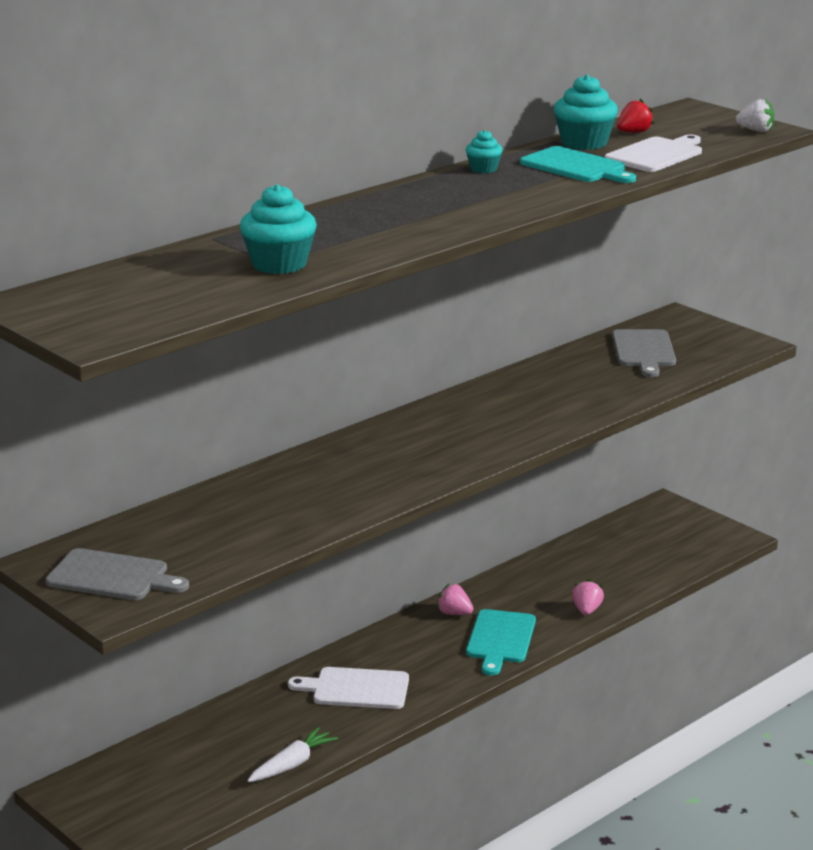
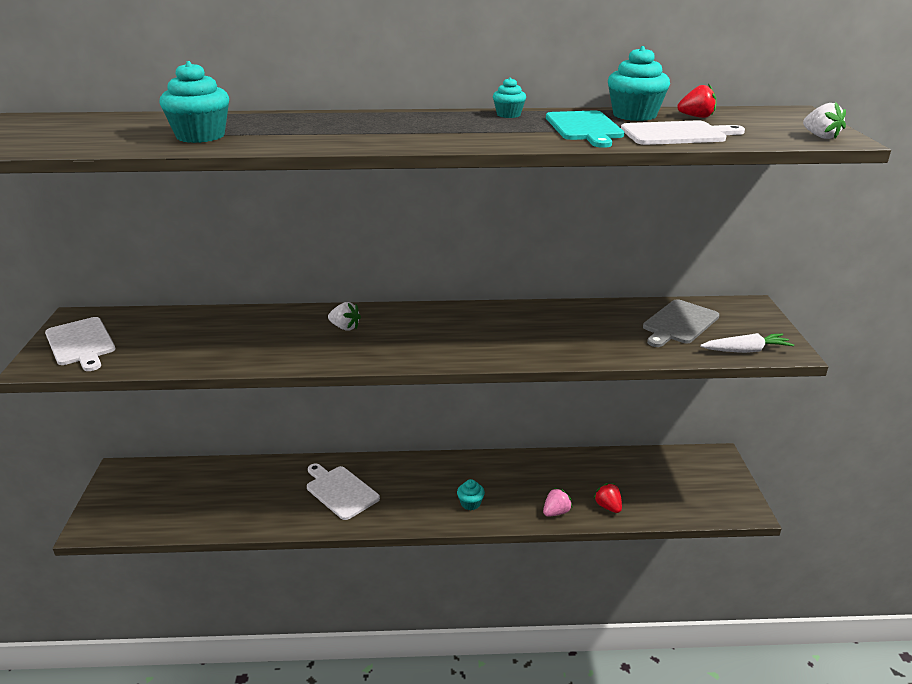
camera: 40 degrees right, 5 degrees up
grey cutting board [45,548,189,600] -> white cutting board [45,317,115,371]
white carrot [247,727,338,782] -> white carrot moved to [700,333,794,353]
pink strawberry [436,583,474,615] -> none
turquoise cutting board [466,609,536,675] -> turquoise cupcake [457,479,485,510]
none -> white strawberry [328,302,361,330]
none -> red strawberry [593,483,622,513]

